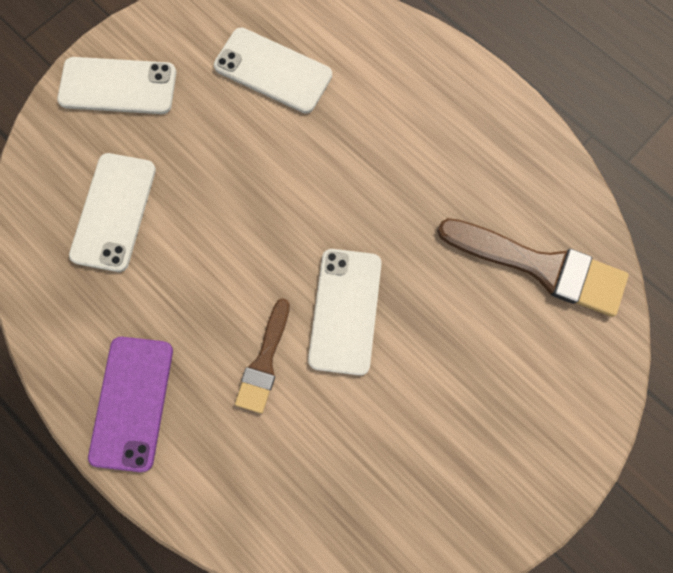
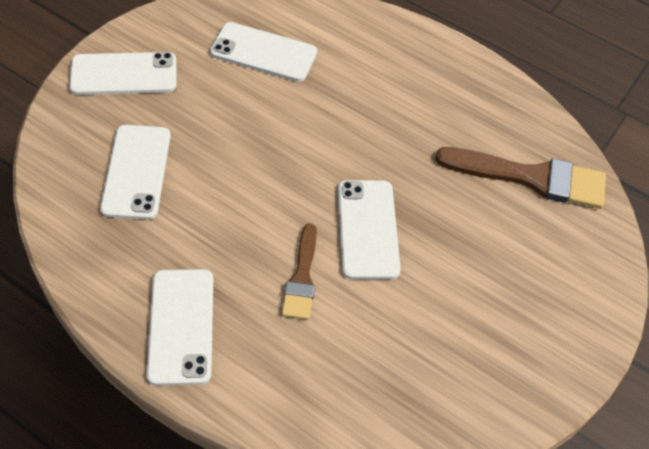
camera: 15 degrees left, 20 degrees down
purple phone [88,337,173,472] -> white phone [147,269,213,385]

